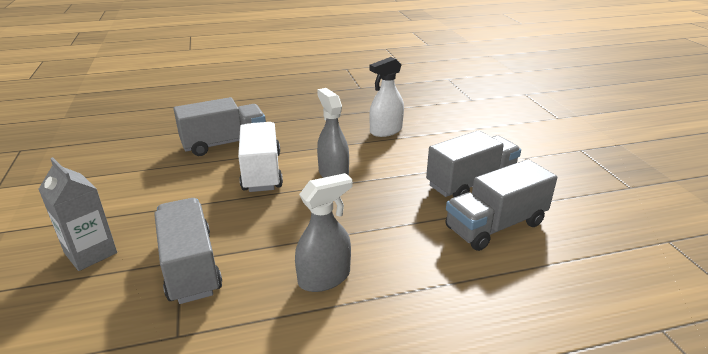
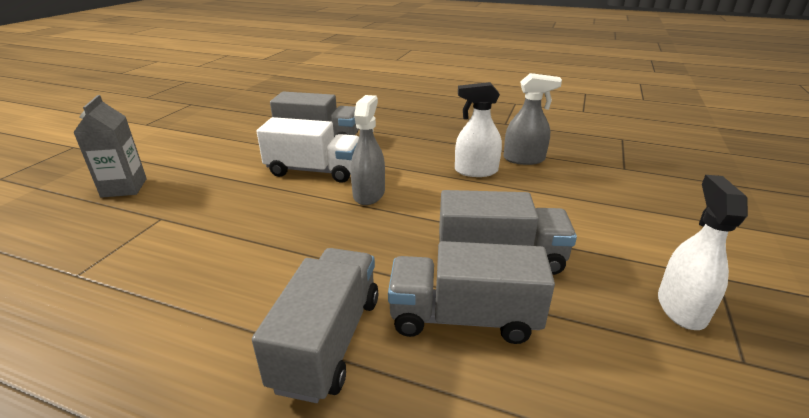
camera: 35 degrees right, 0 degrees up
grey truck [154,198,222,304] -> grey truck moved to [252,248,378,403]
white truck [238,122,283,192] -> white truck turned 75 degrees clockwise [257,117,359,183]
grey spray bottle [295,173,352,292] -> grey spray bottle moved to [503,73,562,165]
none -> white spray bottle [658,175,748,330]

